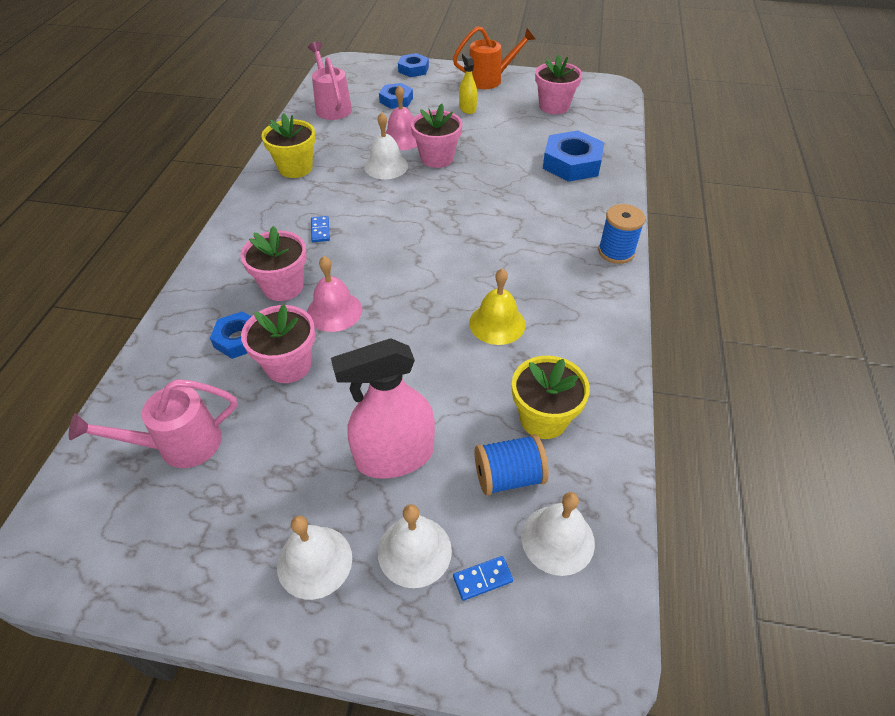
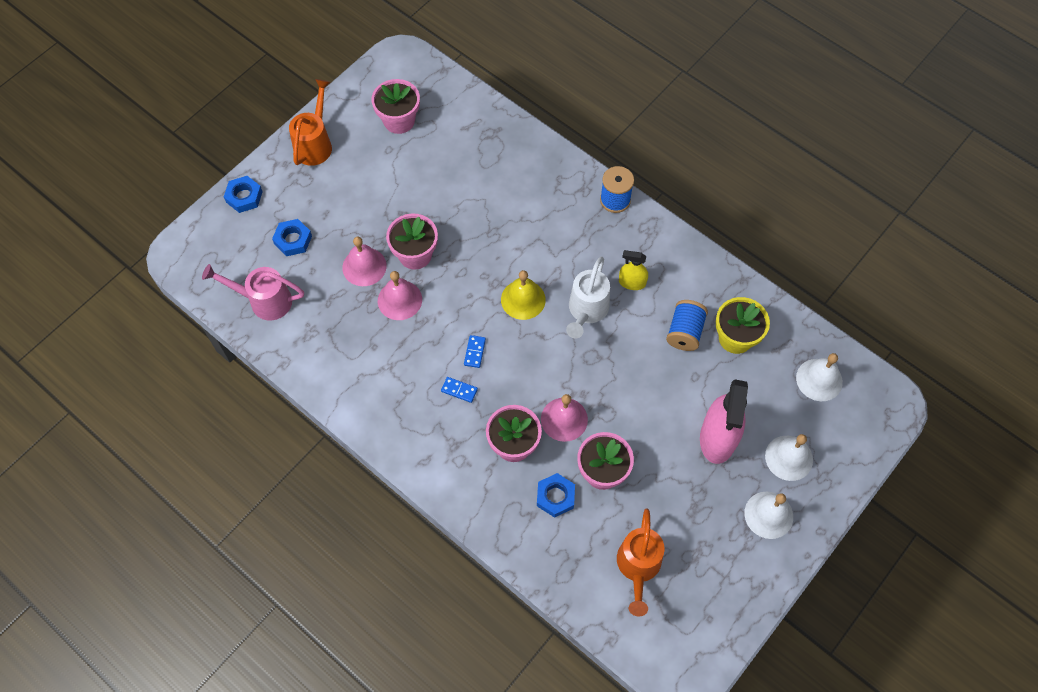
camera: 60 degrees left, 15 degrees up
pink watering can [69,379,237,468] -> orange watering can [617,508,664,617]
yellow flower pot [261,113,315,178] -> none
white bell [364,112,408,179] -> pink bell [378,271,422,320]
blue domino [453,556,513,601] -> blue domino moved to [464,335,486,368]
yellow spray bottle [459,53,477,114] -> yellow spray bottle moved to [619,250,648,290]
yellow bell [469,268,526,345] -> yellow bell moved to [501,270,546,320]
blue spool [475,434,549,495] -> blue spool moved to [666,300,708,351]
blue nut [543,130,604,182] -> none
none -> white watering can [566,257,610,339]

